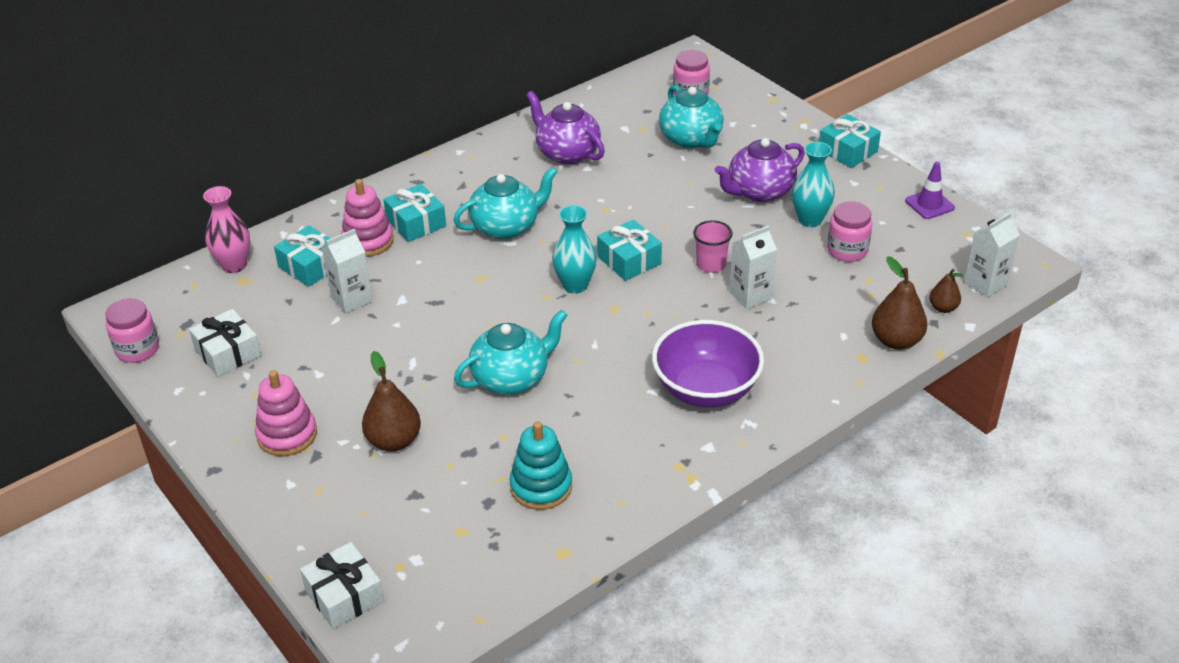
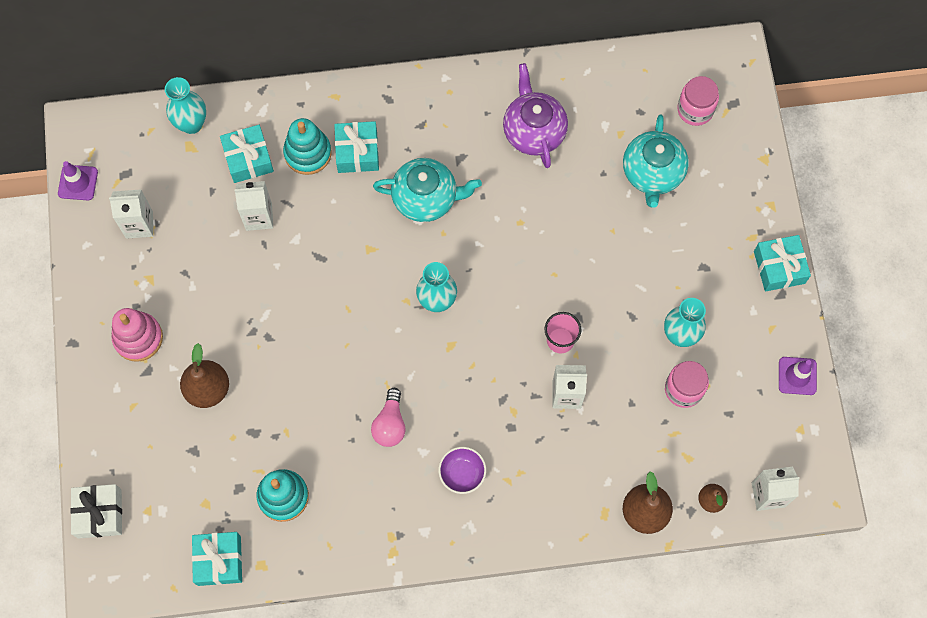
camera: 30 degrees right, 30 degrees up
pink jar [105,298,159,363] -> purple traffic cone [58,161,98,200]
white gift [189,309,261,377] -> white carton [109,190,153,239]
pink vase [203,186,250,273] -> turquoise vase [165,77,206,134]
pink stacking toy [341,179,394,257] -> turquoise stacking toy [283,118,332,175]
turquoise teapot [454,310,567,395] -> none
turquoise gift [597,219,662,281] -> turquoise gift moved to [192,532,242,586]
purple bowl [652,320,764,408] -> purple bowl [438,447,486,494], size x0.49
purple teapot [715,138,805,202] -> none
none -> pink light bulb [371,388,406,447]

